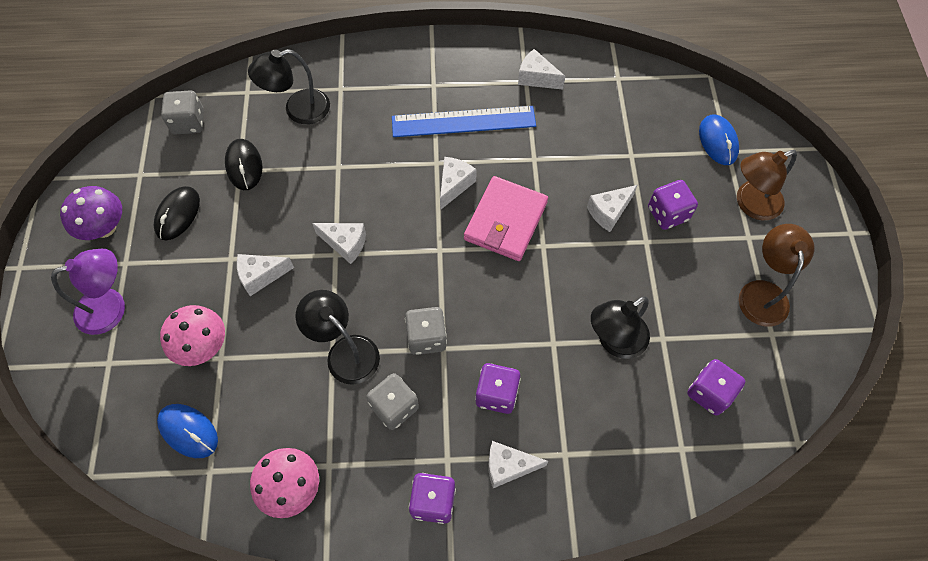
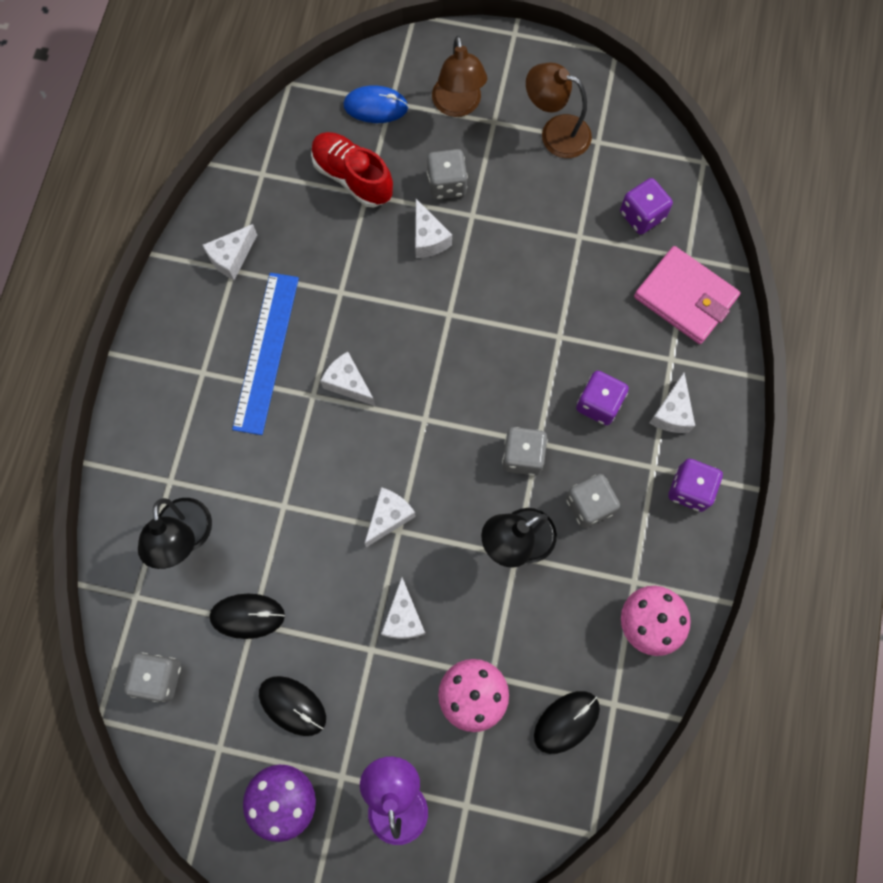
camera: 75 degrees left, 10 degrees up
blue mouse [157,404,218,458] -> black mouse [534,691,600,754]
pink wallet [464,176,548,261] -> pink wallet moved to [634,246,740,344]
black lamp [591,296,650,359] -> none
purple dice [648,180,698,230] -> grey dice [427,149,468,200]
none -> red shoe [311,132,393,207]

